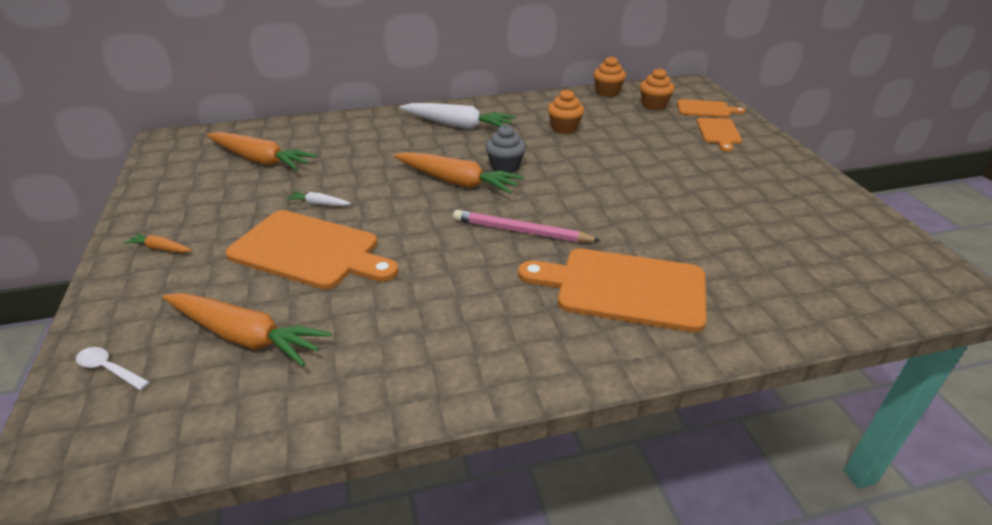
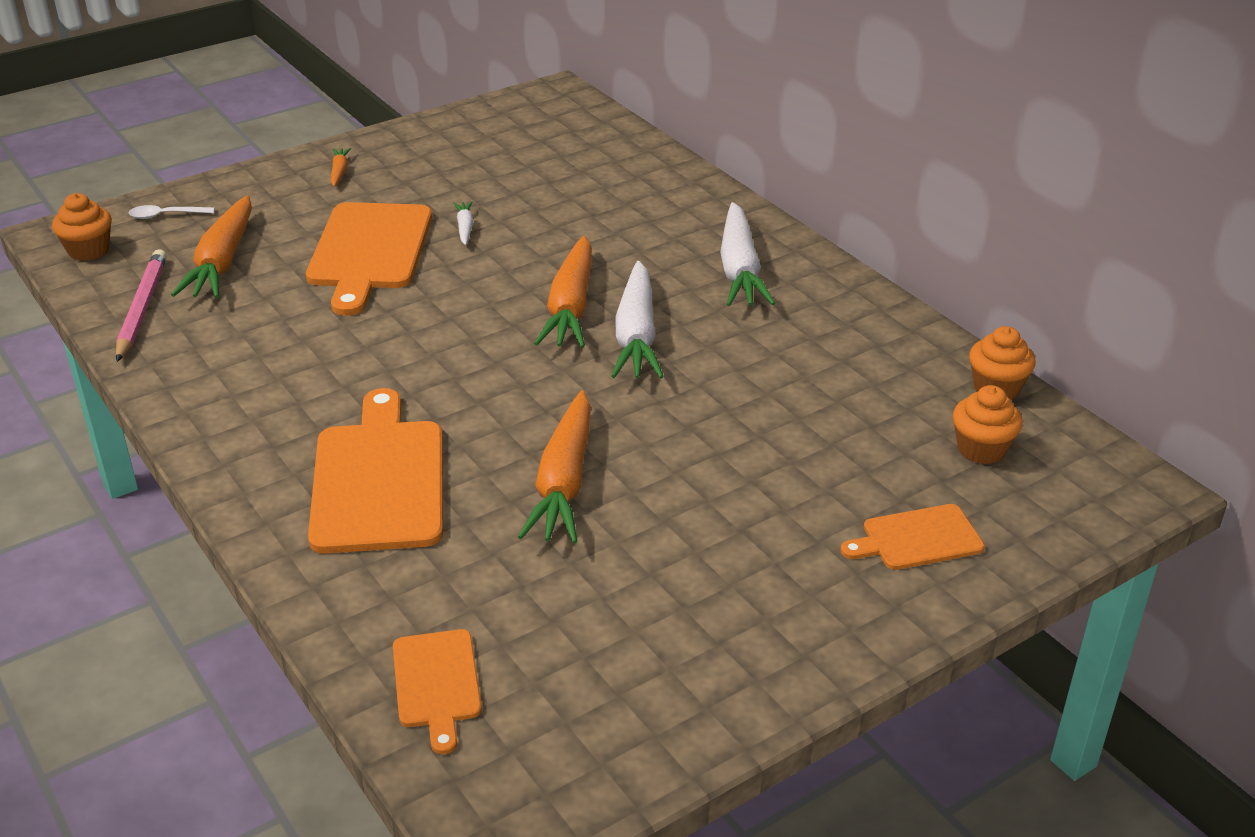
camera: 70 degrees right, 0 degrees up
white spoon [76,347,150,390] -> white spoon turned 105 degrees counterclockwise [129,205,214,219]
orange carrot [207,132,318,171] -> orange carrot moved to [518,390,591,543]
pink pencil [453,210,601,242] -> pink pencil moved to [116,249,167,362]
grey cupcake [485,125,526,173] -> white carrot [611,261,664,378]
orange cupcake [548,89,584,134] -> orange cupcake moved to [52,193,112,261]
orange cutting board [677,99,746,118] -> orange cutting board moved to [393,629,482,754]

